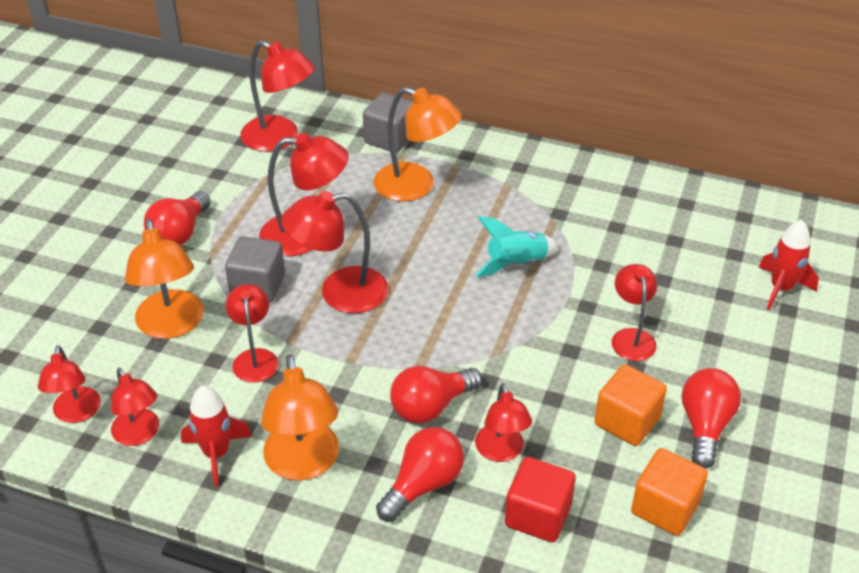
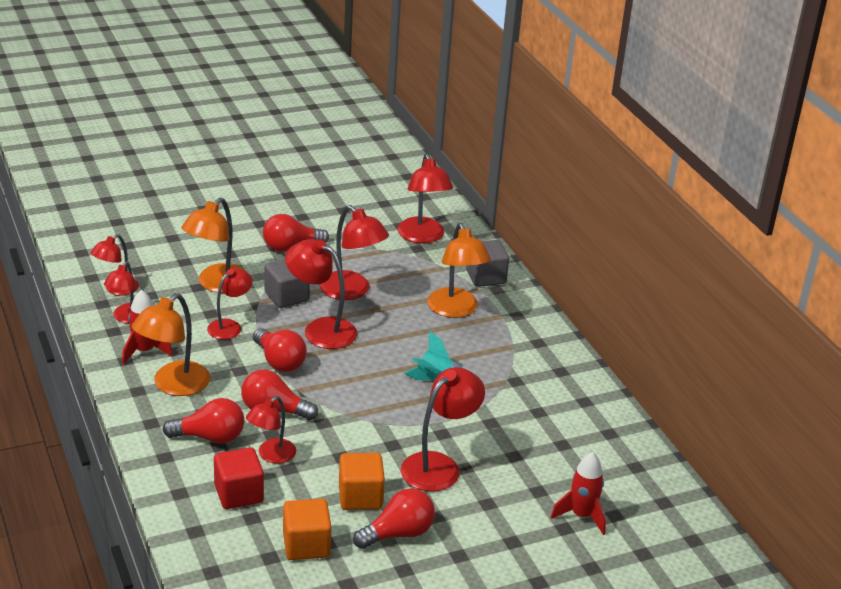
camera: 45 degrees right, 10 degrees down
red lamp [611,264,657,361] -> red lamp [401,367,485,492], size x1.56
none -> red light bulb [253,328,307,372]

